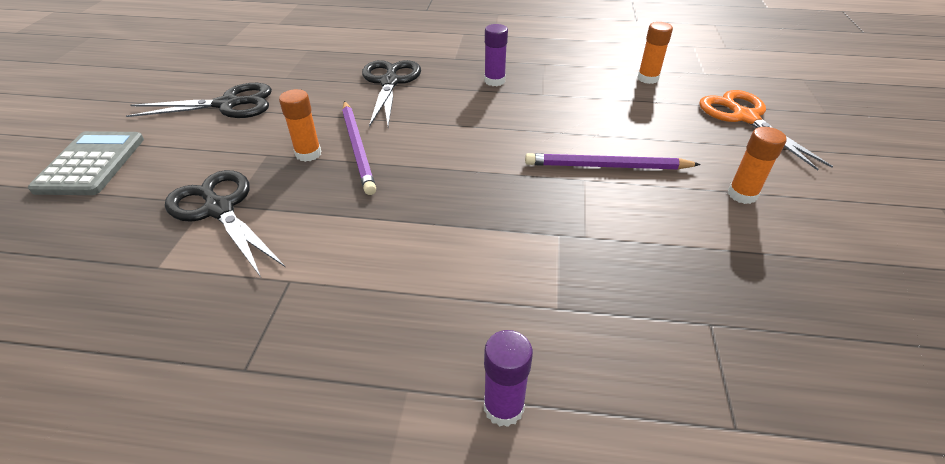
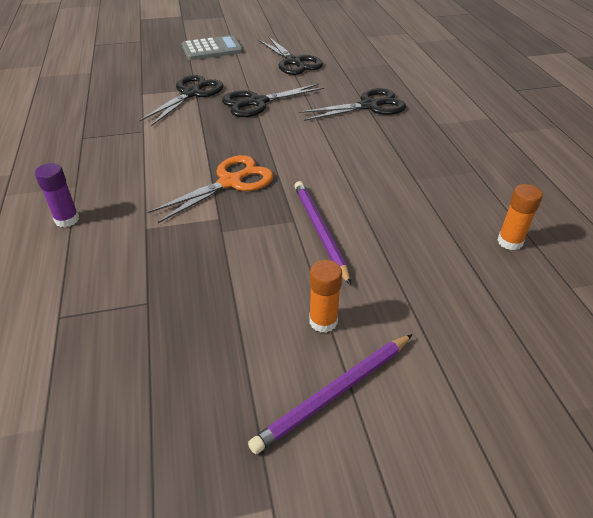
camera: 70 degrees right, 0 degrees up
orange glue stick [279,89,322,162] -> black scissors [222,84,325,117]
purple pencil [342,101,376,195] -> purple pencil moved to [248,334,413,454]
purple glue stick [484,24,508,86] -> none
orange scissors [699,90,833,170] -> orange scissors moved to [148,155,274,223]

